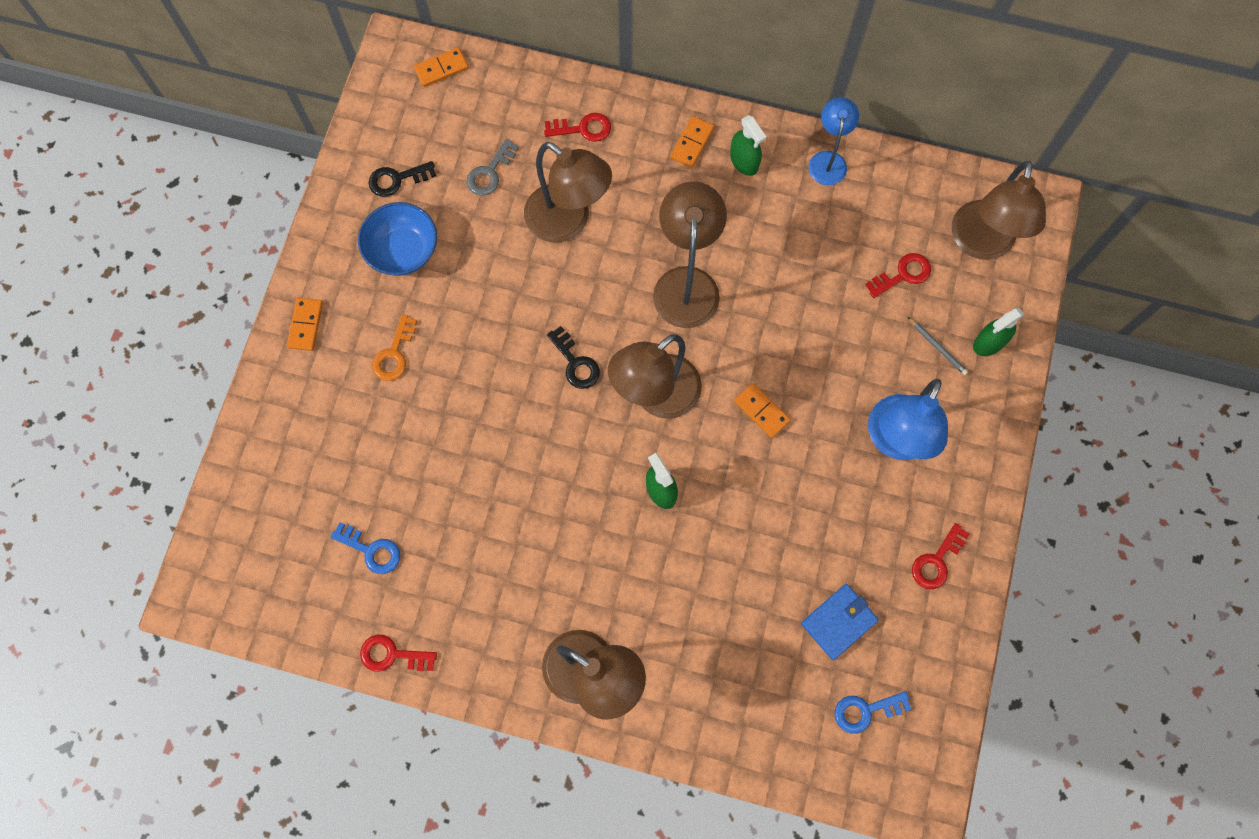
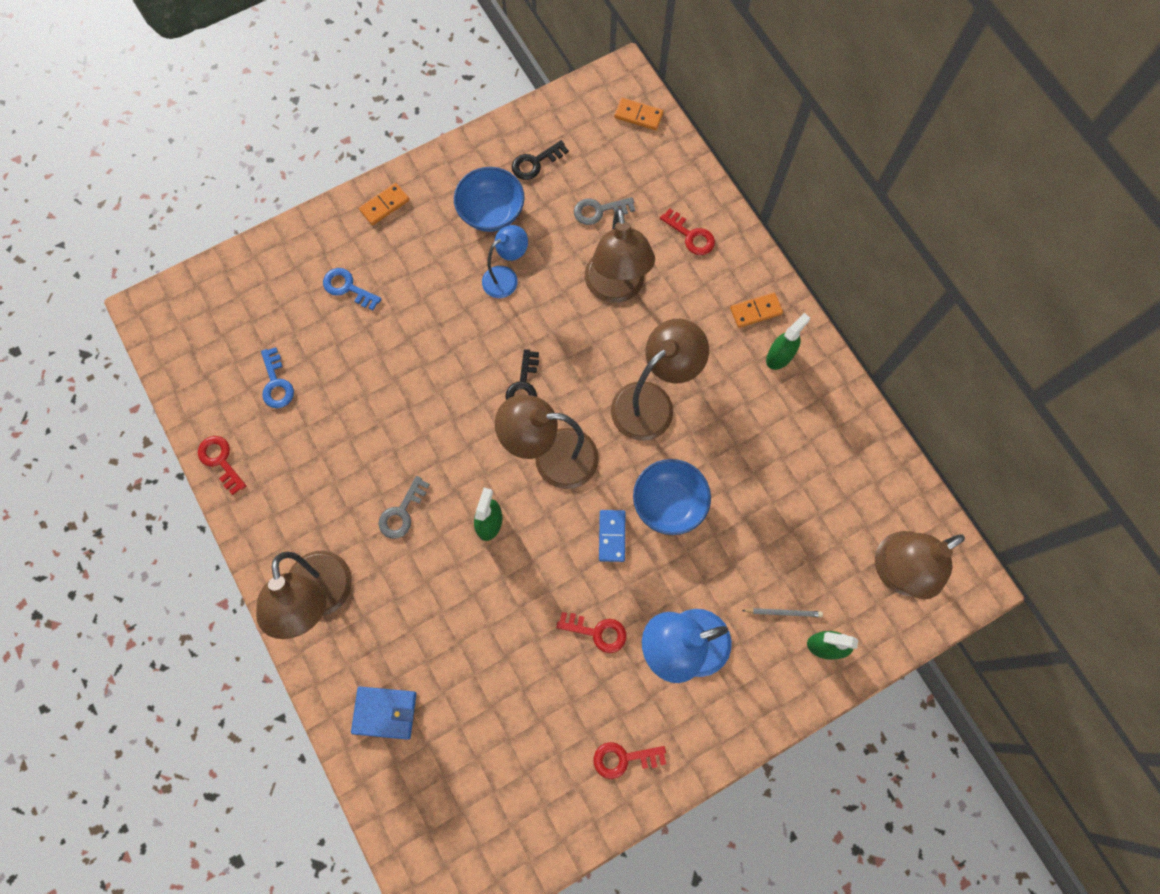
camera: 45 degrees right, 0 degrees up
black key [369,161,436,197] -> black key turned 60 degrees counterclockwise [512,140,569,180]
orange key [372,314,417,381] -> none
green spray bottle [730,115,766,176] -> green spray bottle turned 150 degrees counterclockwise [766,313,810,370]
orange domino [734,383,791,438] -> blue domino [599,510,625,562]
blue wallet [801,584,879,660] -> blue wallet moved to [351,687,416,739]
blue lamp [809,97,859,185] -> blue lamp moved to [482,225,528,298]
blue key [834,691,912,734] -> blue key moved to [323,268,382,310]
red key [865,253,931,298] -> red key moved to [557,612,626,653]
grey pencil [908,317,968,375] -> grey pencil turned 90 degrees counterclockwise [742,608,823,617]
none -> grey key [379,476,430,539]
none -> blue bowl [633,459,711,535]

